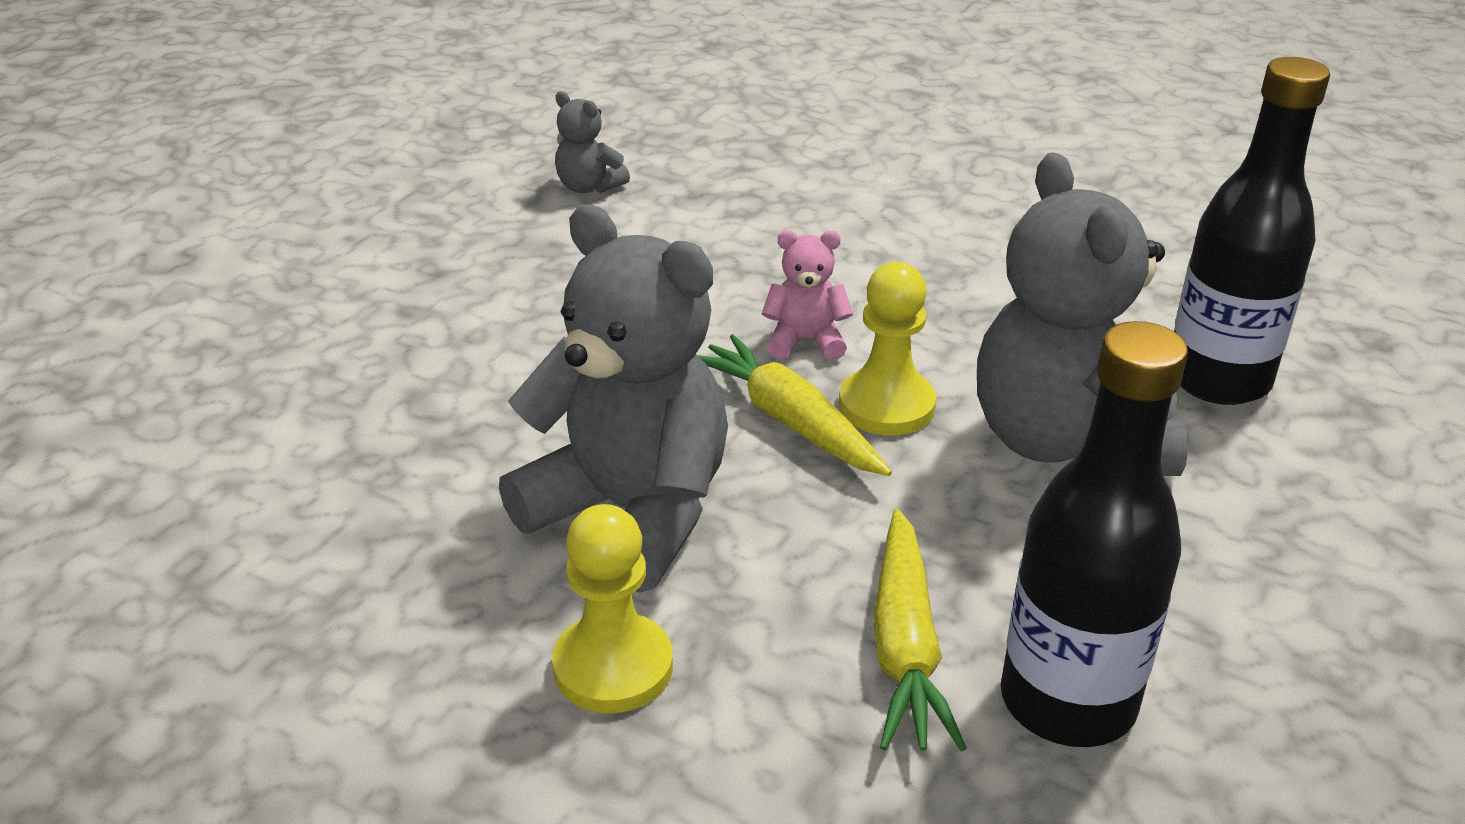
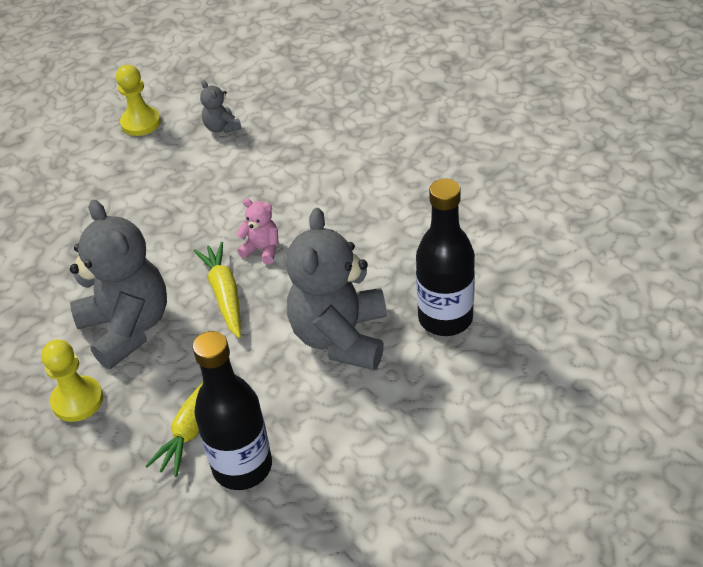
camera: 25 degrees right, 10 degrees up
yellow pawn [839,262,936,436] -> yellow pawn moved to [116,65,161,136]

